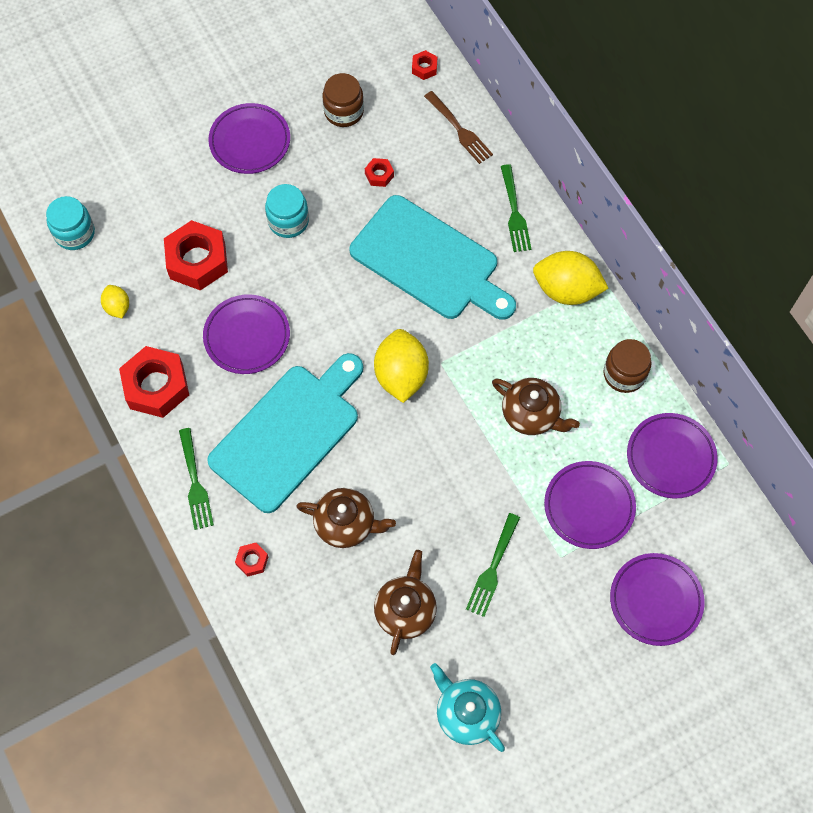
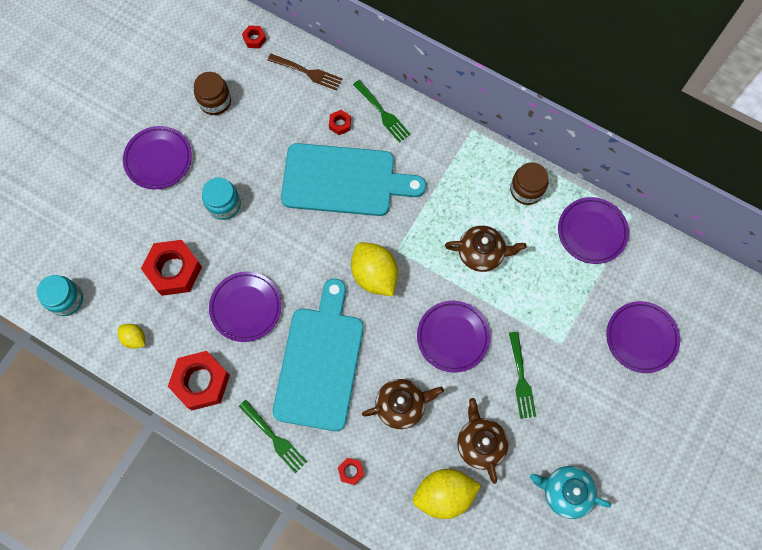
camera: 30 degrees left, 5 degrees up
red nut [365,158,394,187] -> red nut moved to [329,110,351,135]
yellow lemon [533,251,609,305] -> yellow lemon moved to [413,469,481,519]
purple plate [544,461,636,549] -> purple plate moved to [417,301,490,373]

